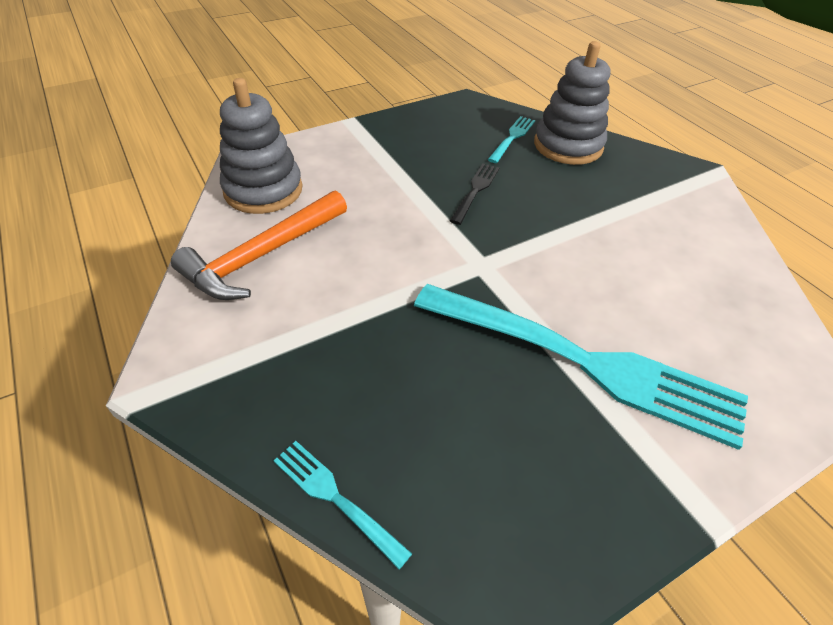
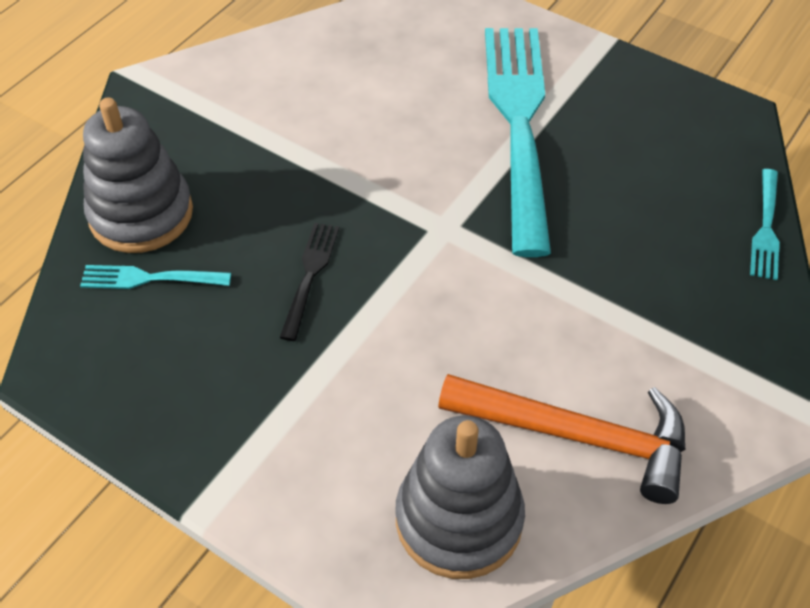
camera: 115 degrees left, 5 degrees up
black fork [450,163,499,225] -> black fork turned 105 degrees clockwise [279,223,340,341]

